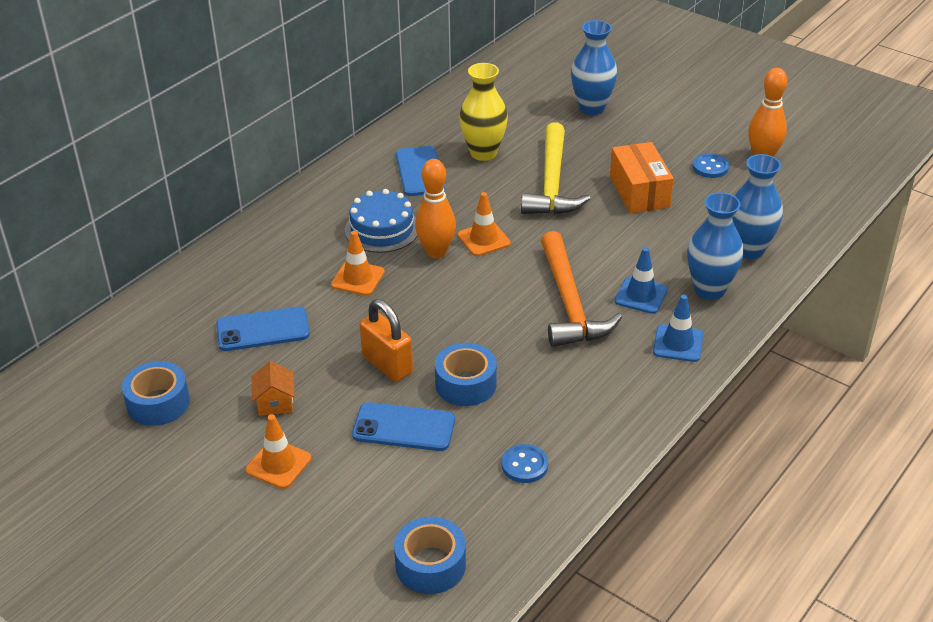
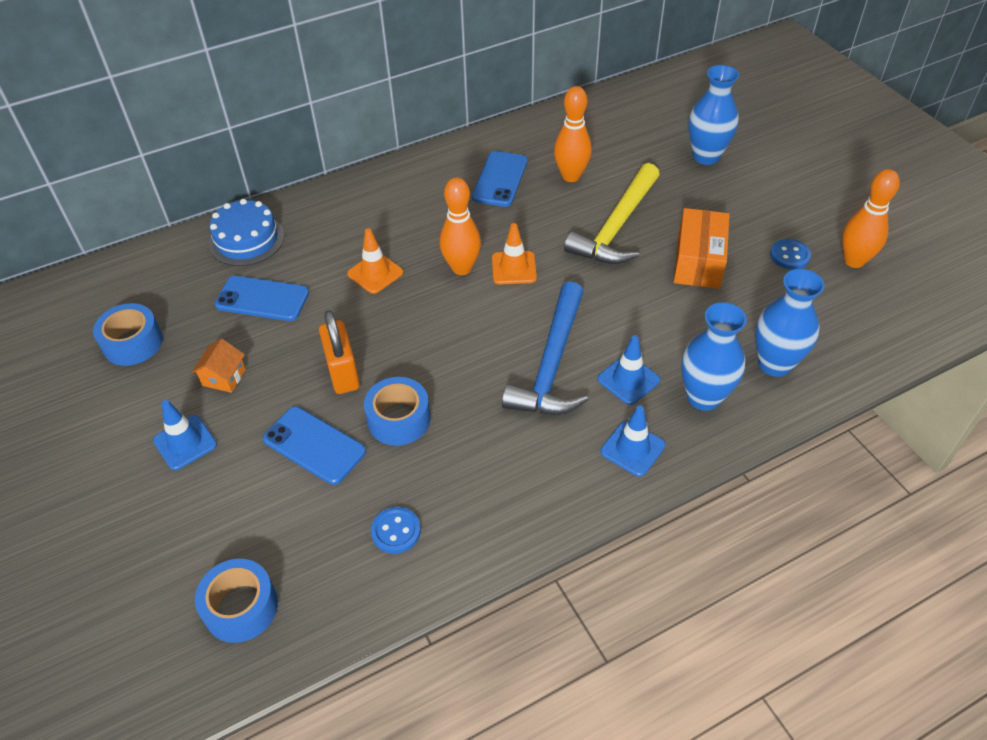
camera: 25 degrees right, 10 degrees up
orange traffic cone [246,414,312,489] -> blue traffic cone [153,400,217,470]
blue cake [345,189,417,253] -> blue cake moved to [209,199,284,266]
yellow vase [459,63,508,161] -> orange bowling pin [554,86,592,182]
orange hammer [541,231,622,347] -> blue hammer [502,281,588,415]

